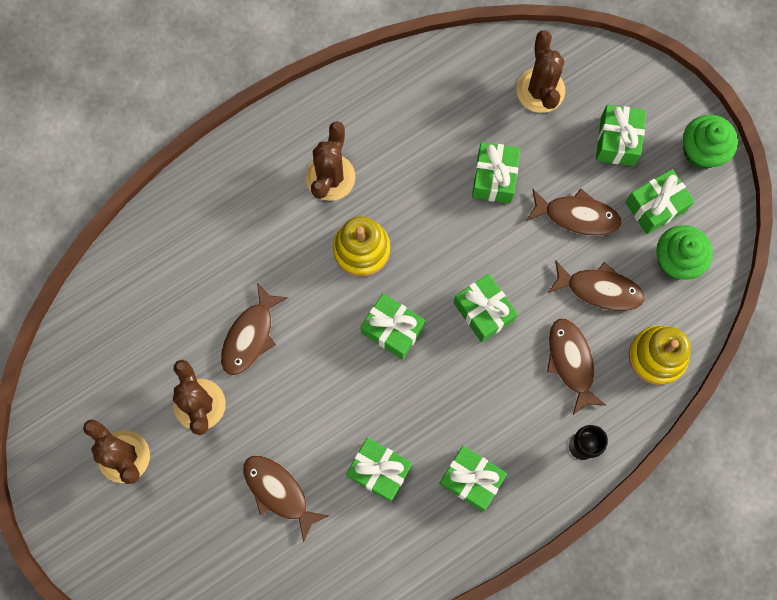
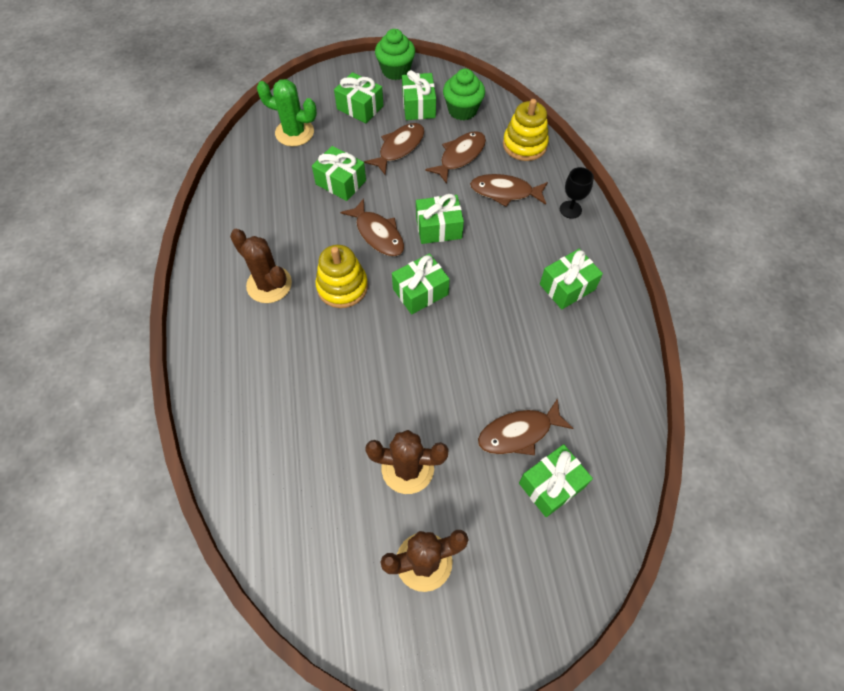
camera: 65 degrees left, 15 degrees down
brown fish [221,283,288,375] -> brown fish moved to [340,198,404,256]
green gift [346,437,412,502] -> green gift moved to [519,444,593,517]
brown cactus [517,30,565,113] -> green cactus [257,79,317,146]

